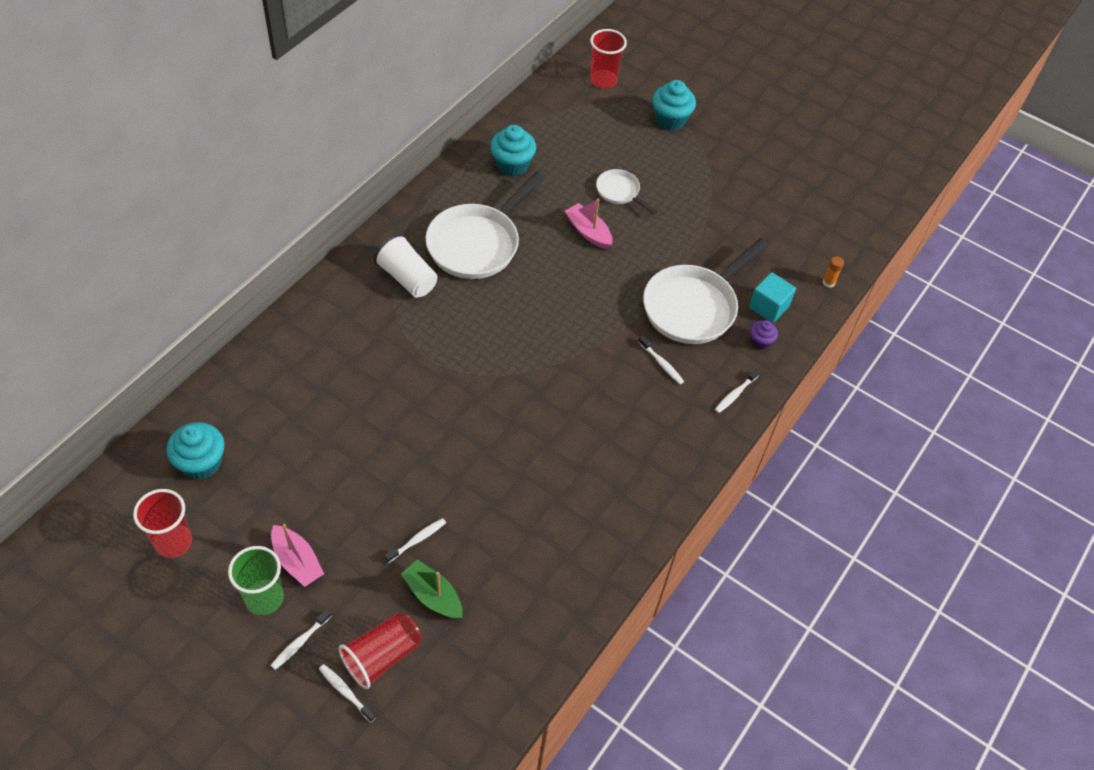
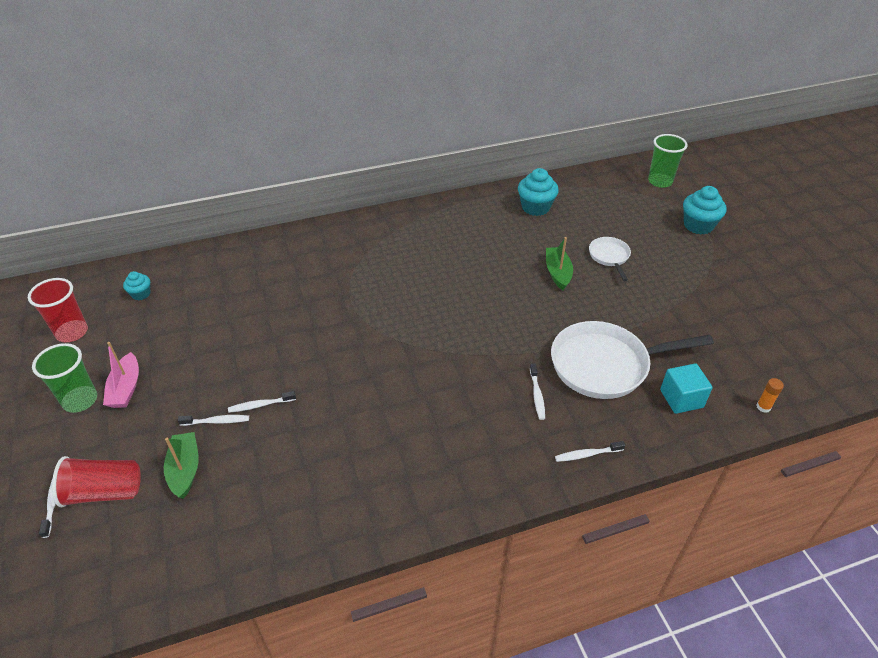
camera: 40 degrees right, 10 degrees down
turquoise cupcake [166,422,225,480] -> turquoise cupcake [123,271,150,300], size x0.56
white toothbrush [271,609,332,670] -> white toothbrush moved to [228,391,296,413]
white cup [374,234,438,297] -> none
white pan [426,171,545,279] -> none
pink boat [565,199,612,249] -> green boat [546,237,573,290]
red cup [590,29,627,88] -> green cup [648,134,688,188]
purple cupcake [750,320,778,350] -> none

